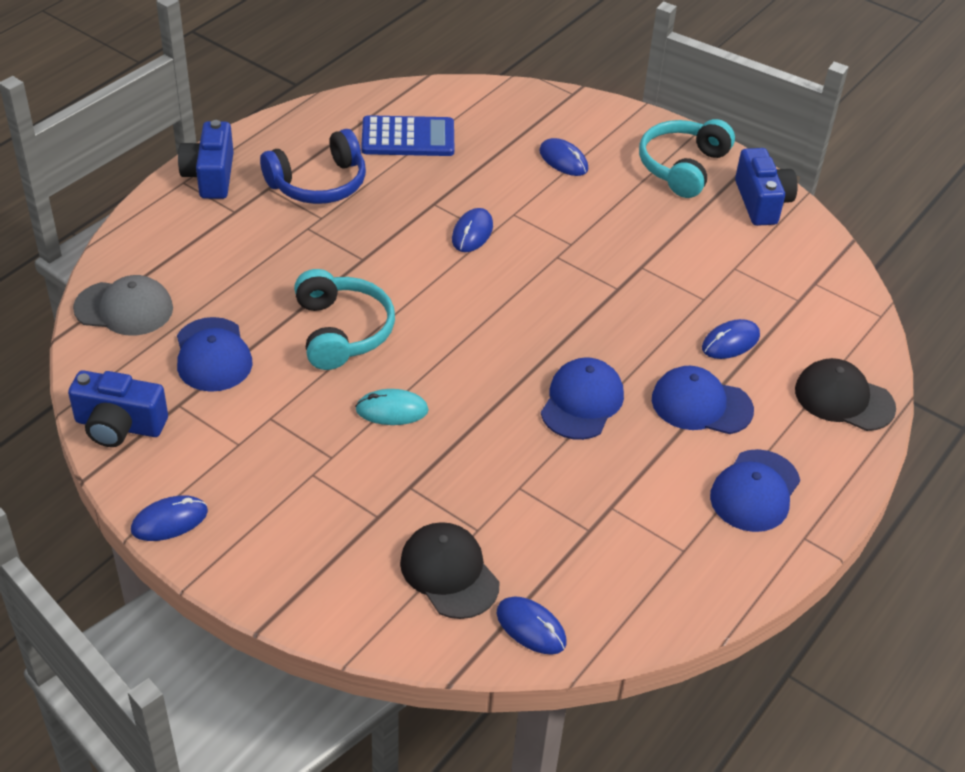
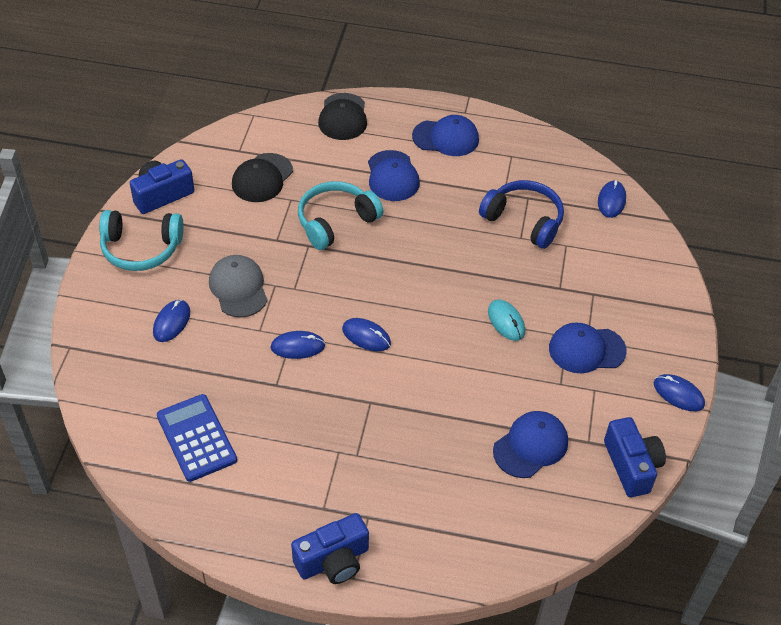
camera: 115 degrees left, 5 degrees up
grey cap [73,275,173,336] -> grey cap moved to [209,255,267,317]
blue headphones [260,129,366,204] -> blue headphones moved to [479,180,564,249]
turquoise headphones [294,269,395,370] -> turquoise headphones moved to [298,181,383,250]
black cap [400,522,500,619] -> black cap moved to [232,153,293,202]
blue cap [541,357,624,440] -> blue cap moved to [549,322,627,373]
blue mouse [702,319,760,359] -> blue mouse moved to [342,318,391,351]

